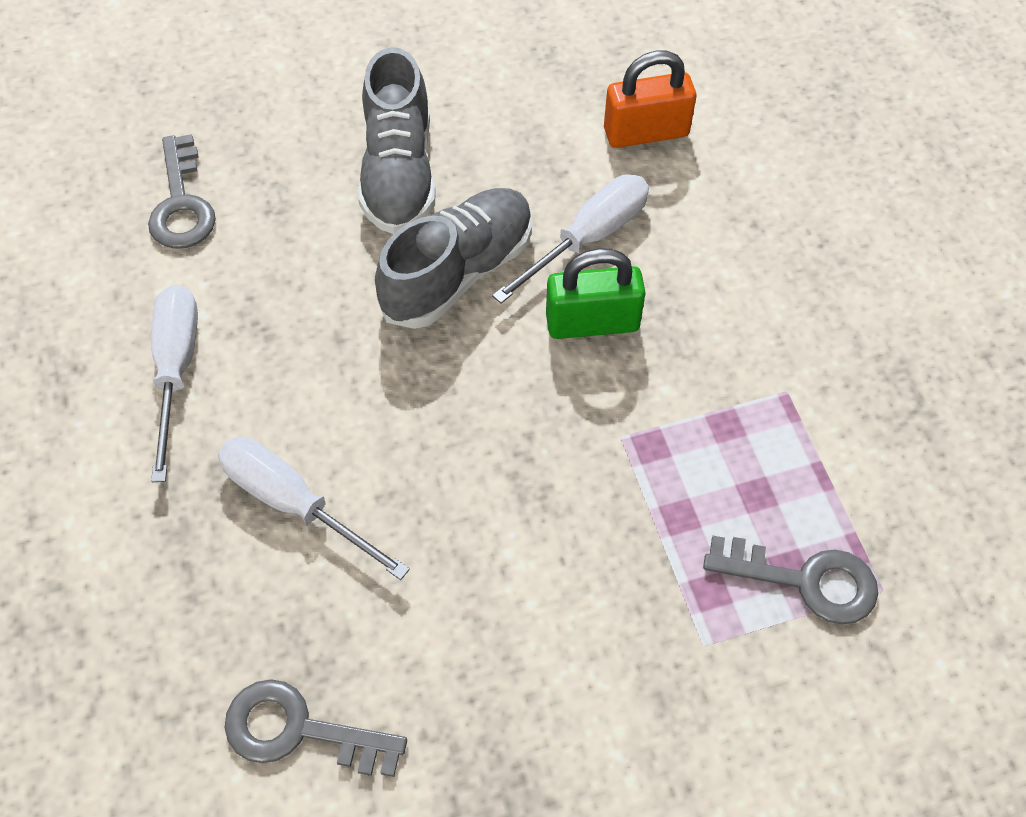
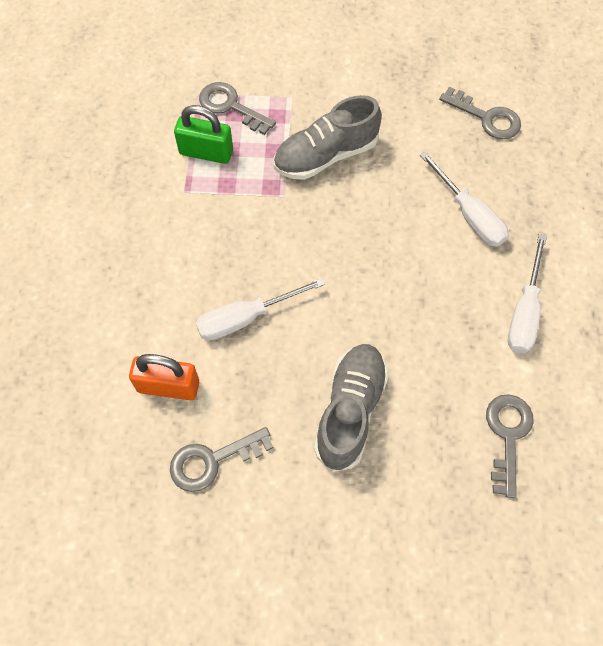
camera: 160 degrees left, 5 degrees up
grey shoe [375,188,532,329] -> grey shoe moved to [274,95,382,180]
green padlock [546,248,646,339] -> green padlock moved to [174,105,233,164]
none -> grey key [170,427,274,492]

